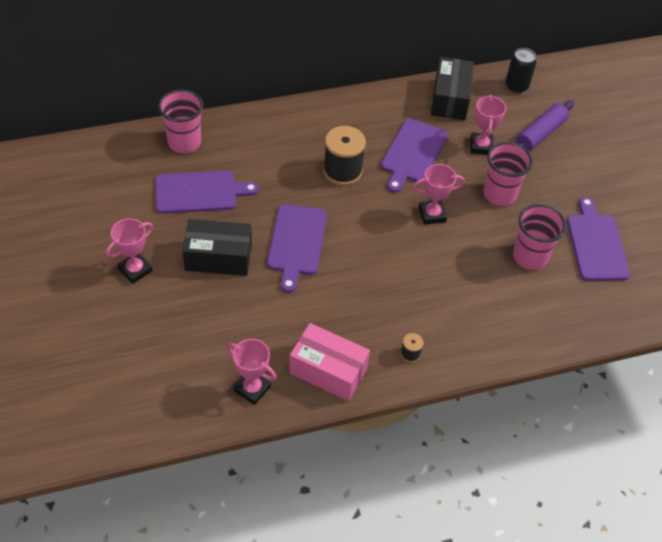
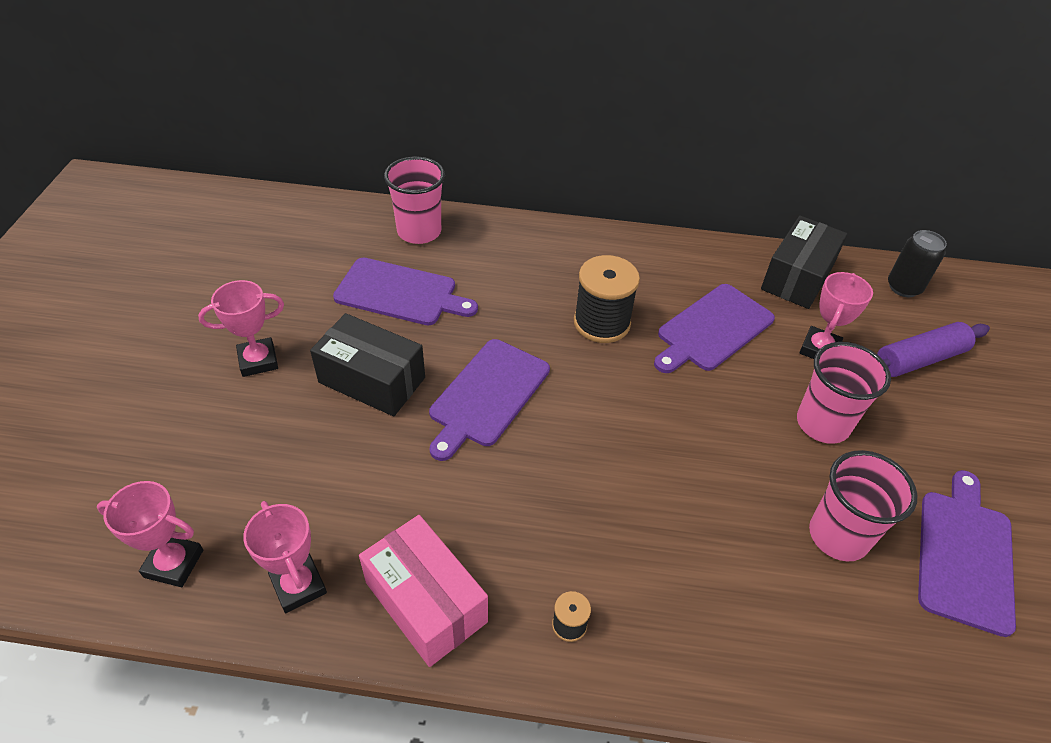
camera: 25 degrees right, 5 degrees down
pink trophy [413,164,465,225] -> pink trophy moved to [97,481,203,587]

